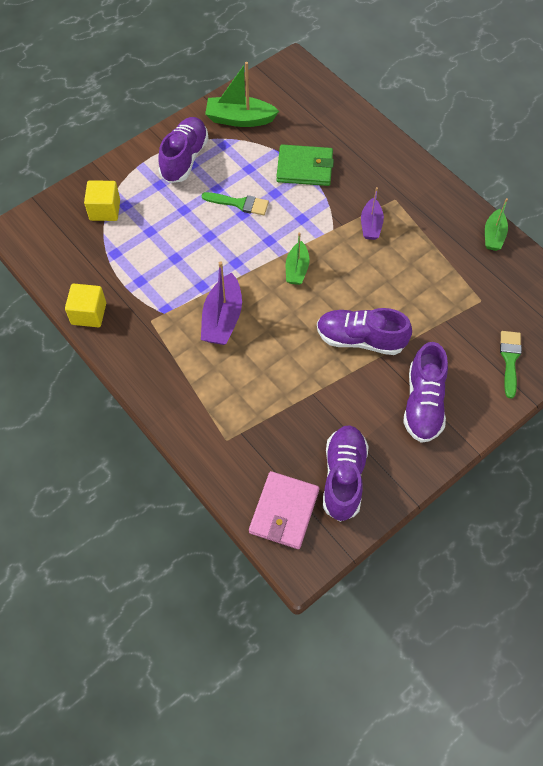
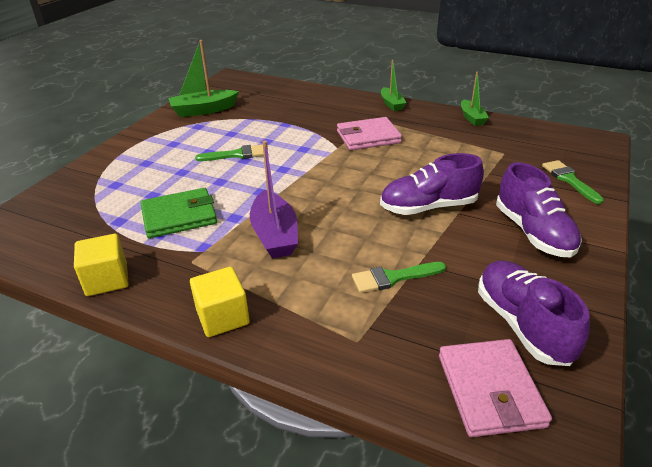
camera: 25 degrees left, 25 degrees down
yellow cube [84,180,120,221] -> yellow cube moved to [190,267,250,337]
purple shoe [158,117,209,183] -> none
green wallet [276,144,334,186] -> green wallet moved to [140,188,217,238]
green boat [286,232,309,285] -> green boat moved to [381,60,406,111]
purple boat [361,187,384,240] -> pink wallet [337,117,402,150]
none -> green brush [352,262,446,293]

